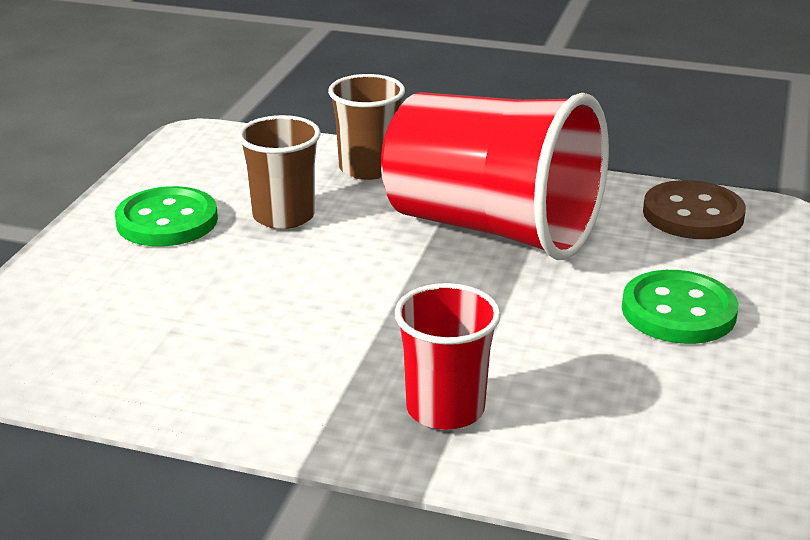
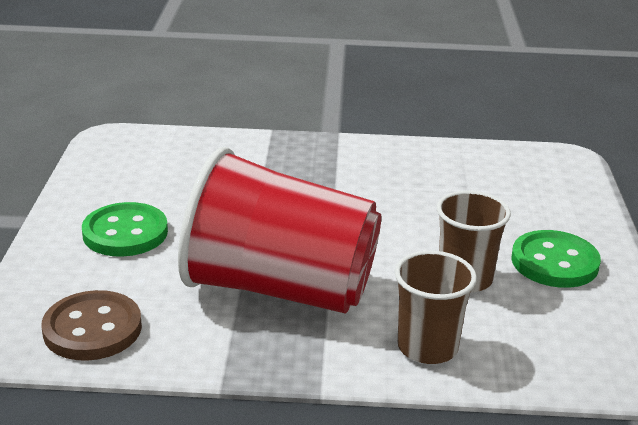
camera: 165 degrees right, 0 degrees up
red cup [395,283,501,430] -> none

